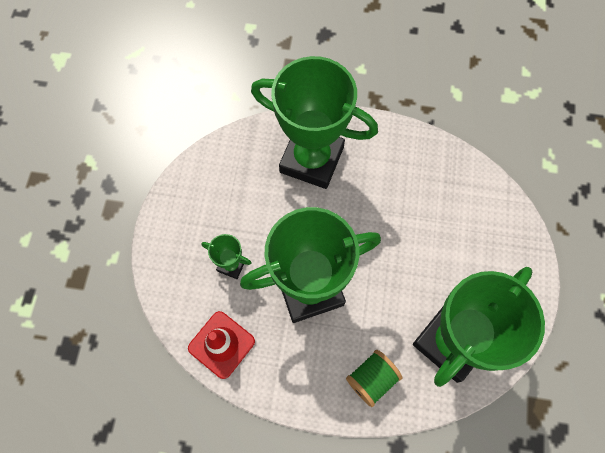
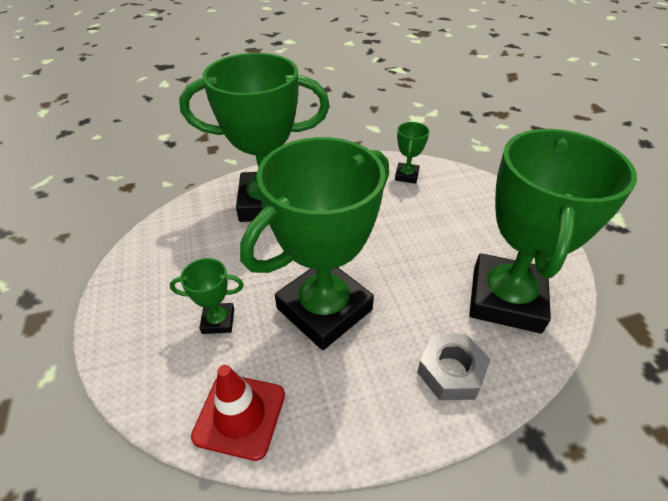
camera: 25 degrees left, 25 degrees down
green spool [346,350,402,407] -> grey nut [417,334,491,400]
none -> green trophy [395,122,429,184]

